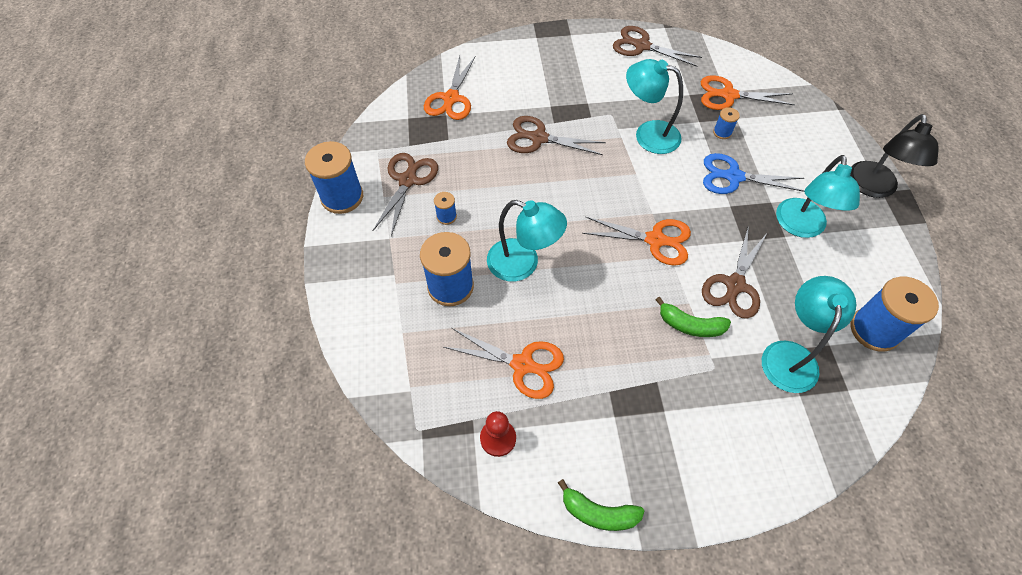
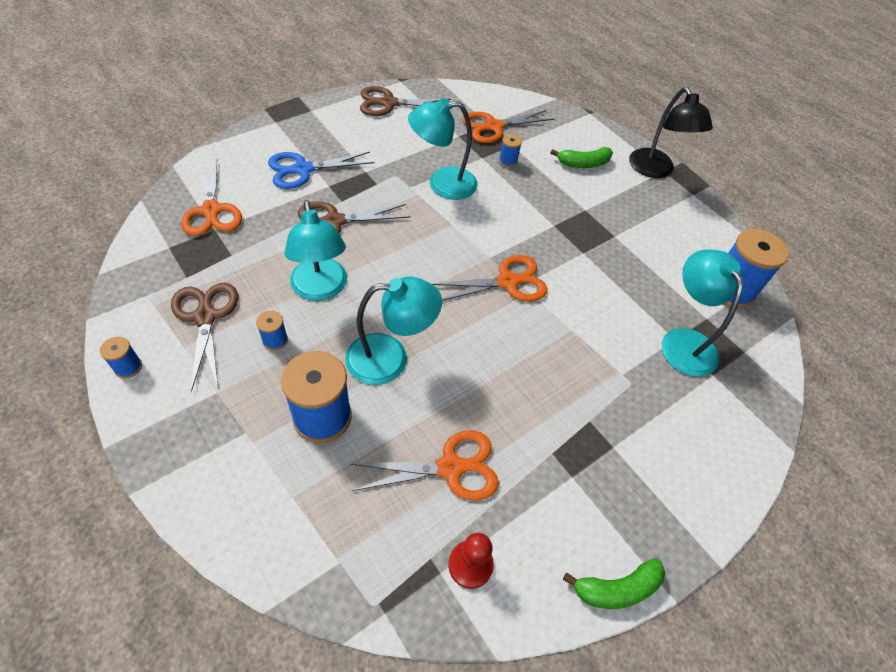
camera: 35 degrees left, 5 degrees down
blue spool [305,141,363,214] -> blue spool [100,337,142,378], size x0.47
green banana [655,297,731,337] -> green banana moved to [551,147,613,168]
brown scissors [702,225,768,319] -> none
blue scissors [703,153,804,194] -> blue scissors moved to [268,152,375,189]
turquoise lamp [776,155,860,238] -> turquoise lamp moved to [284,200,347,301]

